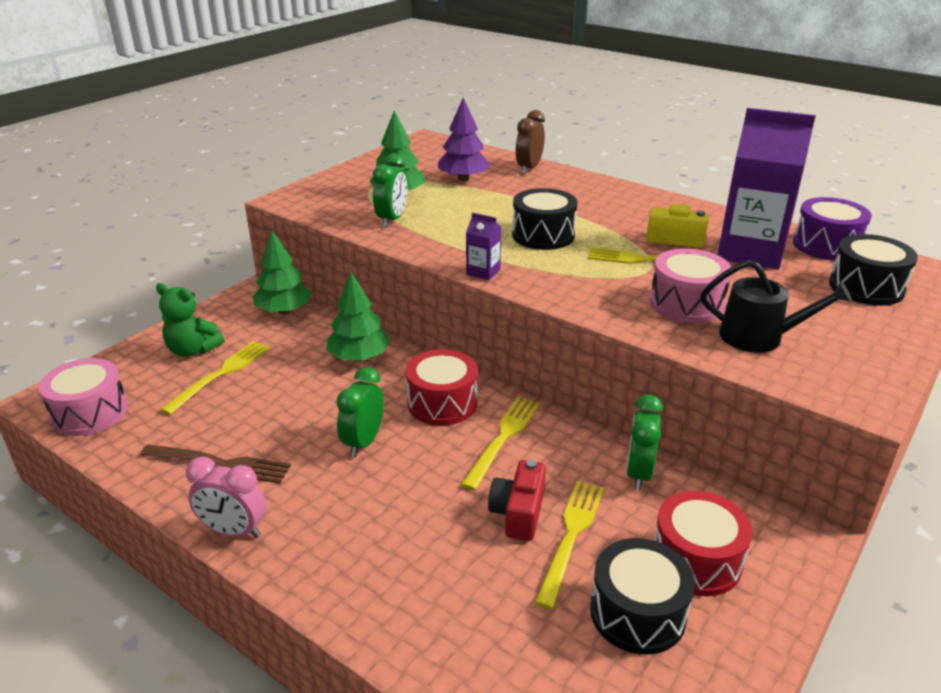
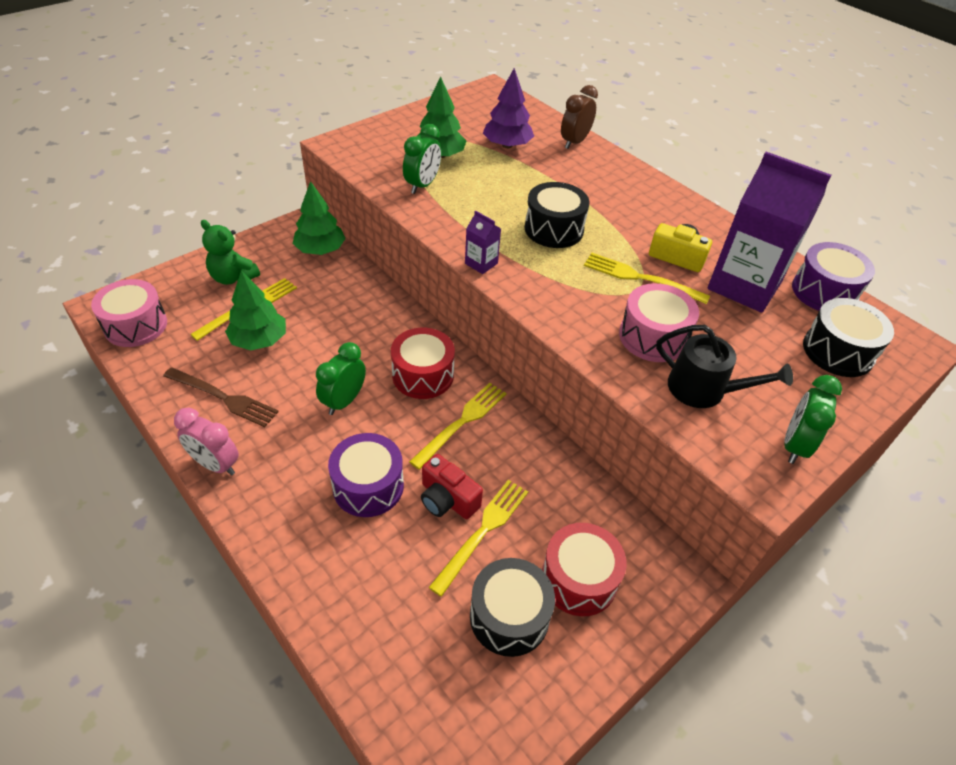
camera: 10 degrees right, 15 degrees up
green tree [326,272,390,361] -> green tree moved to [225,270,286,351]
red camera [488,460,546,541] -> red camera turned 75 degrees counterclockwise [421,454,483,519]
green clock [626,395,663,490] -> green clock moved to [784,375,842,464]
none -> purple drum [328,433,404,517]

